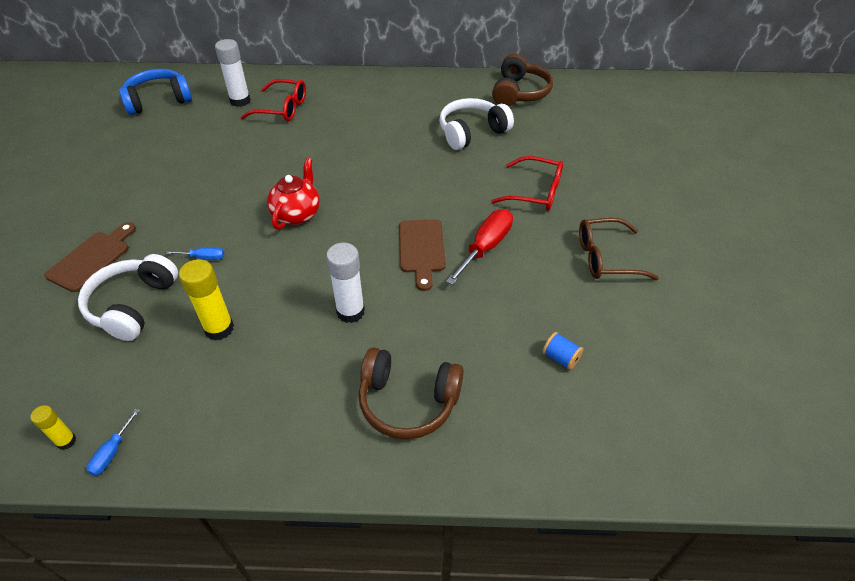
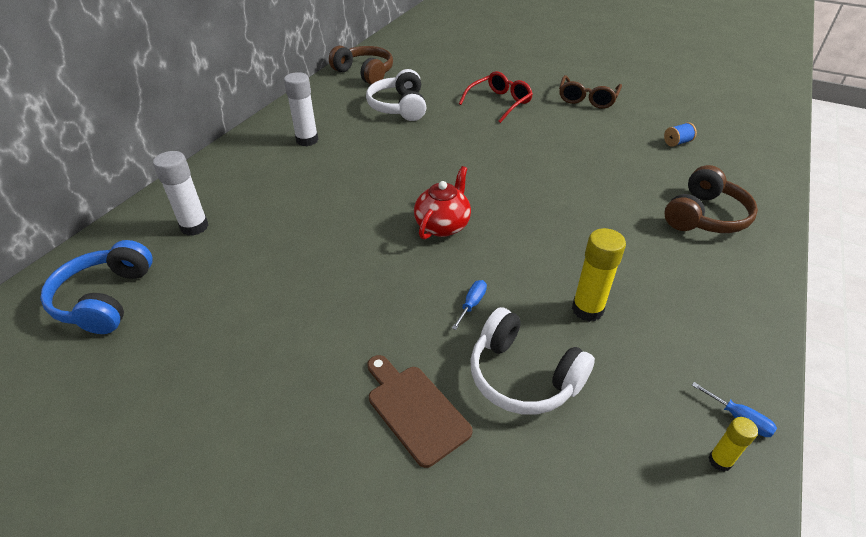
camera: 65 degrees left, 5 degrees down
red glasses [241,79,306,121] -> none
red teapot [267,158,320,230] -> red teapot turned 75 degrees clockwise [414,166,471,240]
white glue stick [326,243,365,323] -> white glue stick moved to [284,72,318,146]
brown cutting board [399,219,446,291] -> none
red screwdriver [446,209,513,285] -> none

